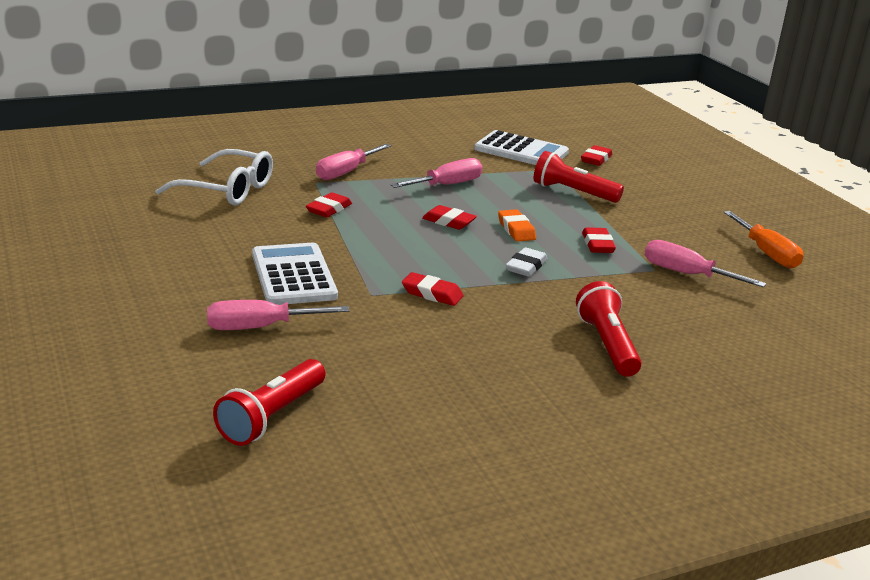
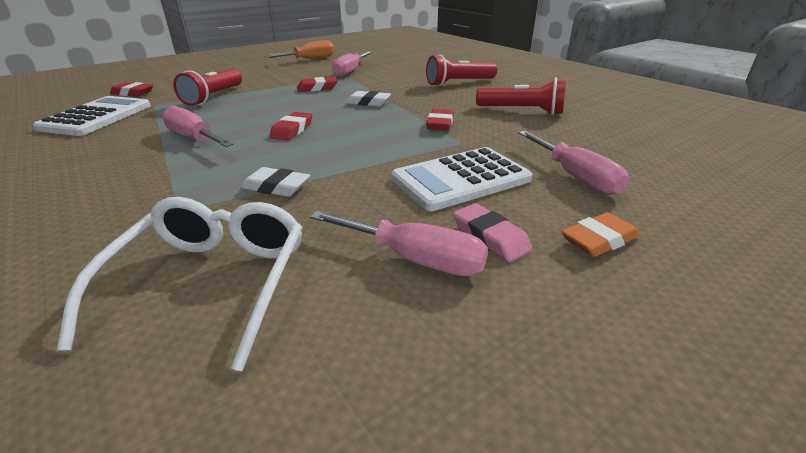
camera: 100 degrees left, 5 degrees up
red flashlight [213,359,325,446] -> red flashlight moved to [476,77,566,115]
red eraser [306,192,352,217] -> white eraser [241,167,310,197]
pink screwdriver [316,144,391,180] -> pink screwdriver moved to [310,211,488,276]
orange eraser [498,209,536,242] -> orange eraser moved to [561,212,639,257]
none -> pink eraser [453,203,532,262]

